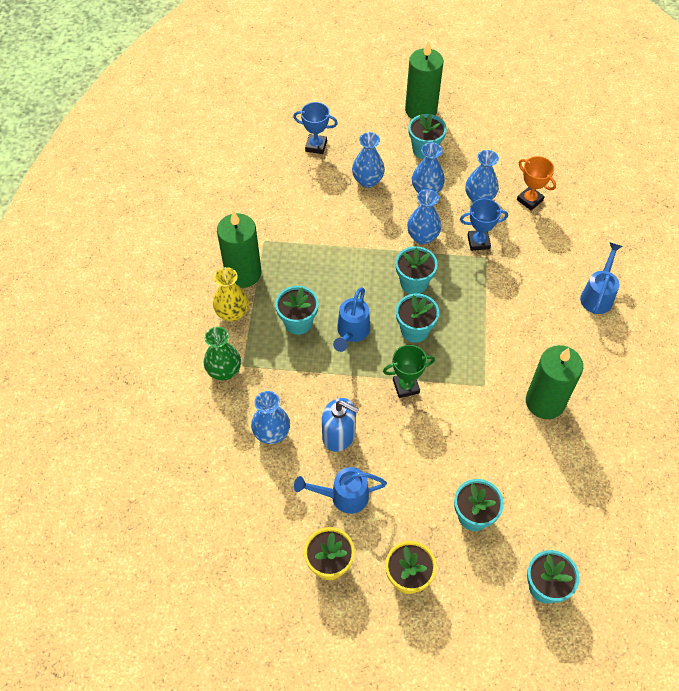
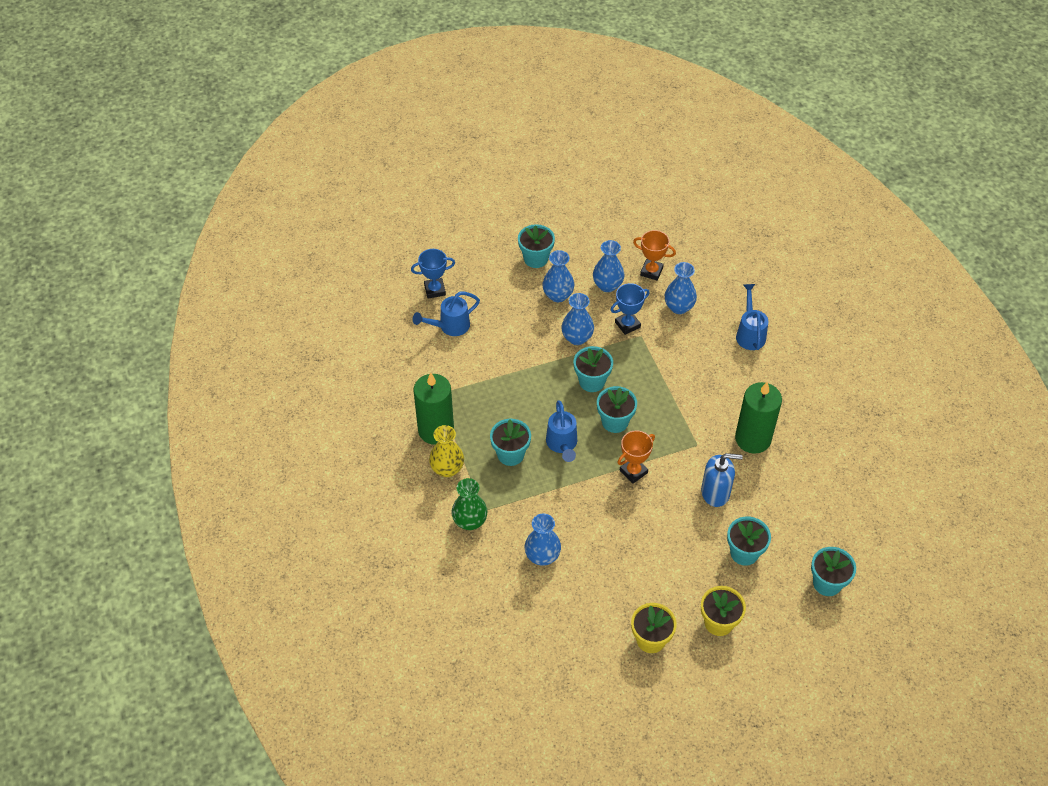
camera: 25 degrees left, 5 degrees down
blue watering can [294,467,387,514] -> blue watering can moved to [413,292,480,336]
blue soap dispenser [322,398,359,452] -> blue soap dispenser moved to [701,453,743,507]
blue vase [352,132,385,188] -> blue vase moved to [665,262,697,314]
green trophy [383,345,435,398] -> orange trophy [617,430,655,484]
green candle [405,40,444,119] -> none

